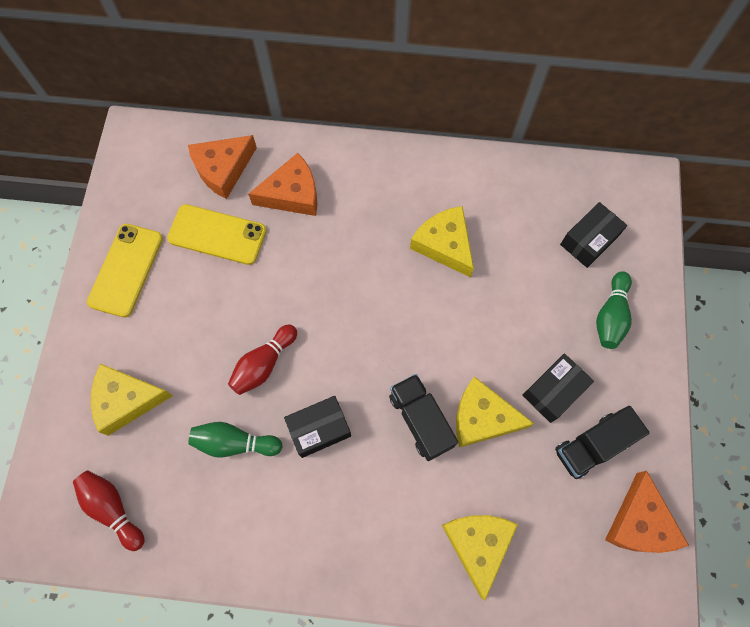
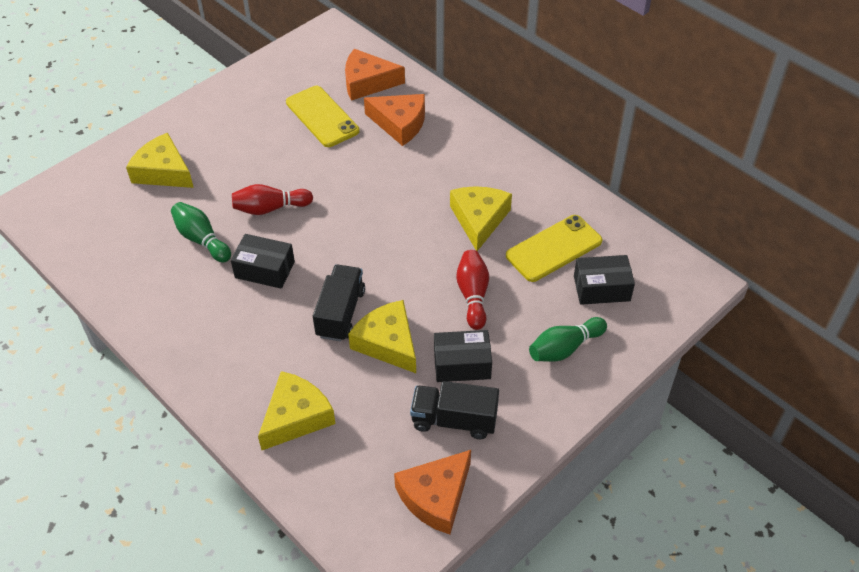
camera: 40 degrees right, 20 degrees down
red bowling pin [73,470,145,551] -> red bowling pin moved to [456,250,489,330]
yellow phone [87,224,163,317] -> yellow phone moved to [506,215,602,282]

